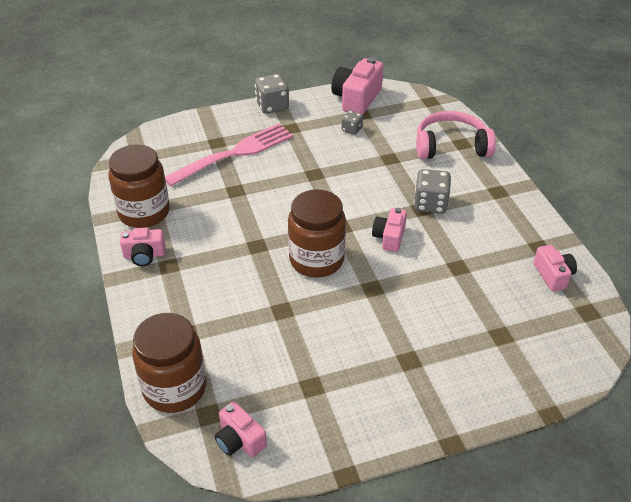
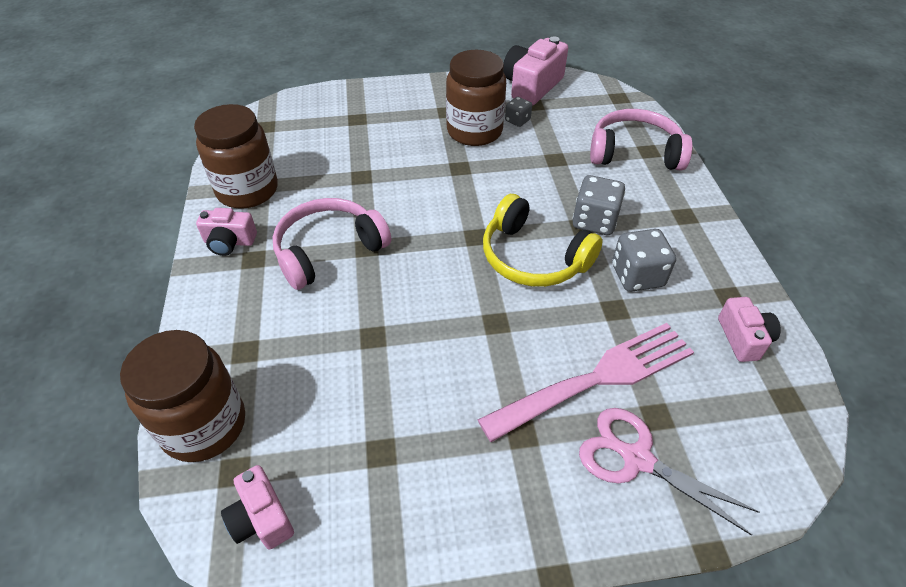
camera: 10 degrees right, 5 degrees up
pink fork [165,123,293,186] -> pink fork moved to [477,323,694,442]
grey dice [255,74,289,114] -> grey dice moved to [612,229,676,292]
brown jar [288,189,346,278] -> brown jar moved to [446,50,506,146]
pink camera [372,208,407,252] -> yellow headphones [483,194,603,287]
none -> pink headphones [272,198,391,290]
none -> pink scissors [579,408,760,536]

